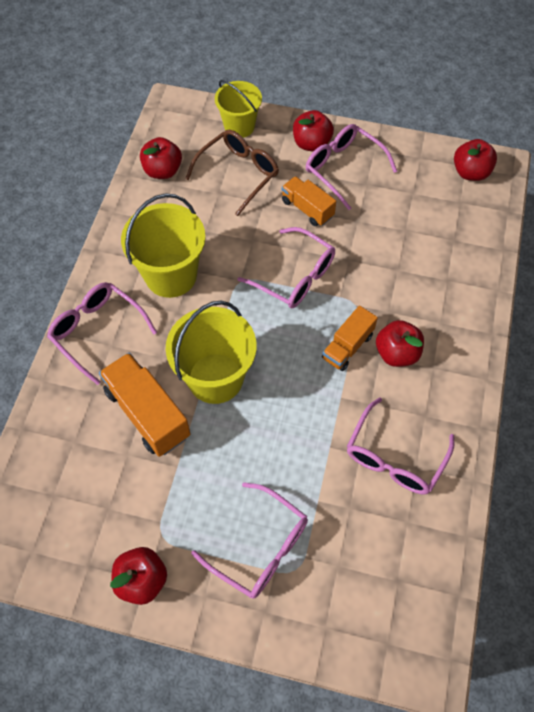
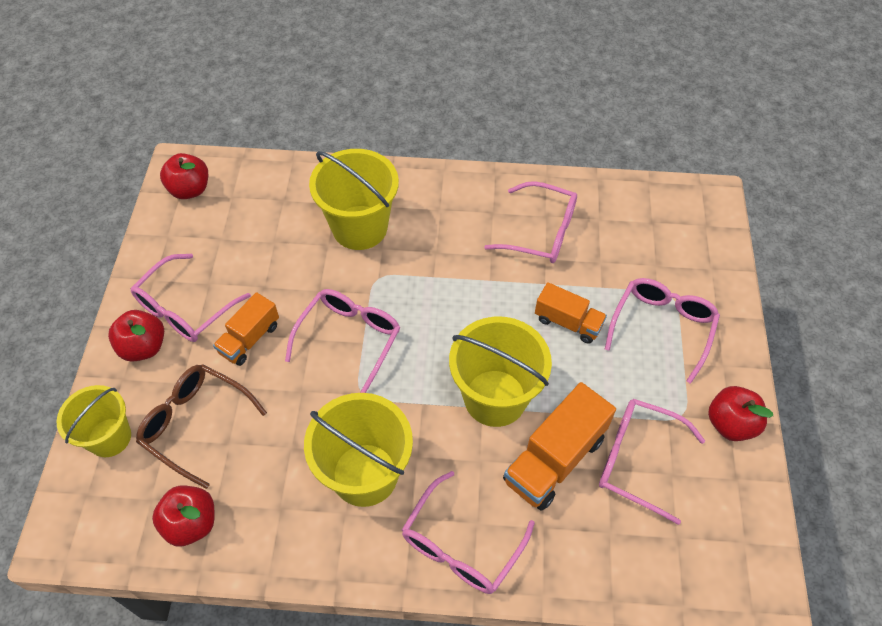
camera: 100 degrees left, 5 degrees down
orange truck [322,306,378,371] -> orange truck moved to [535,282,607,344]
red apple [376,320,424,367] -> none
none -> yellow bucket [309,149,399,250]
none -> pink glasses [599,399,705,525]

